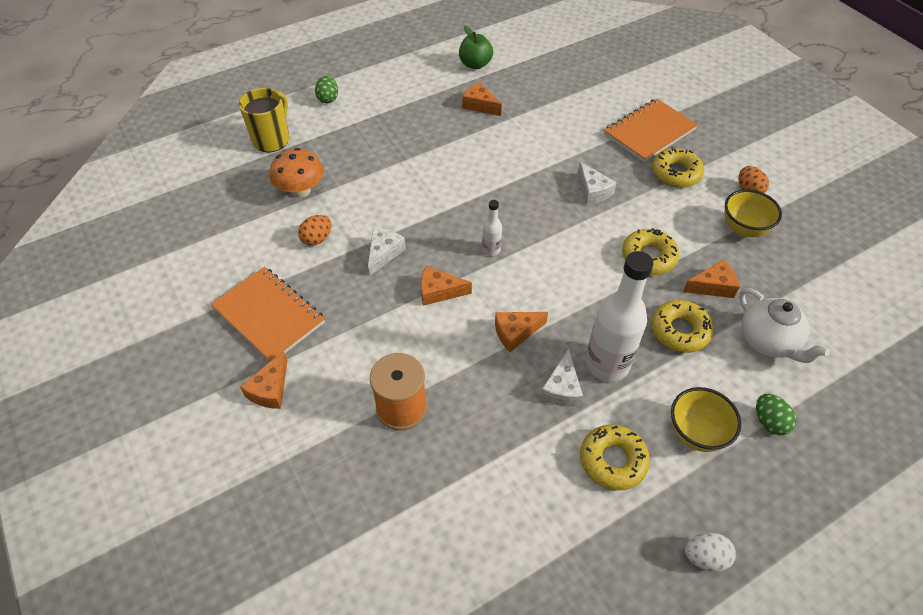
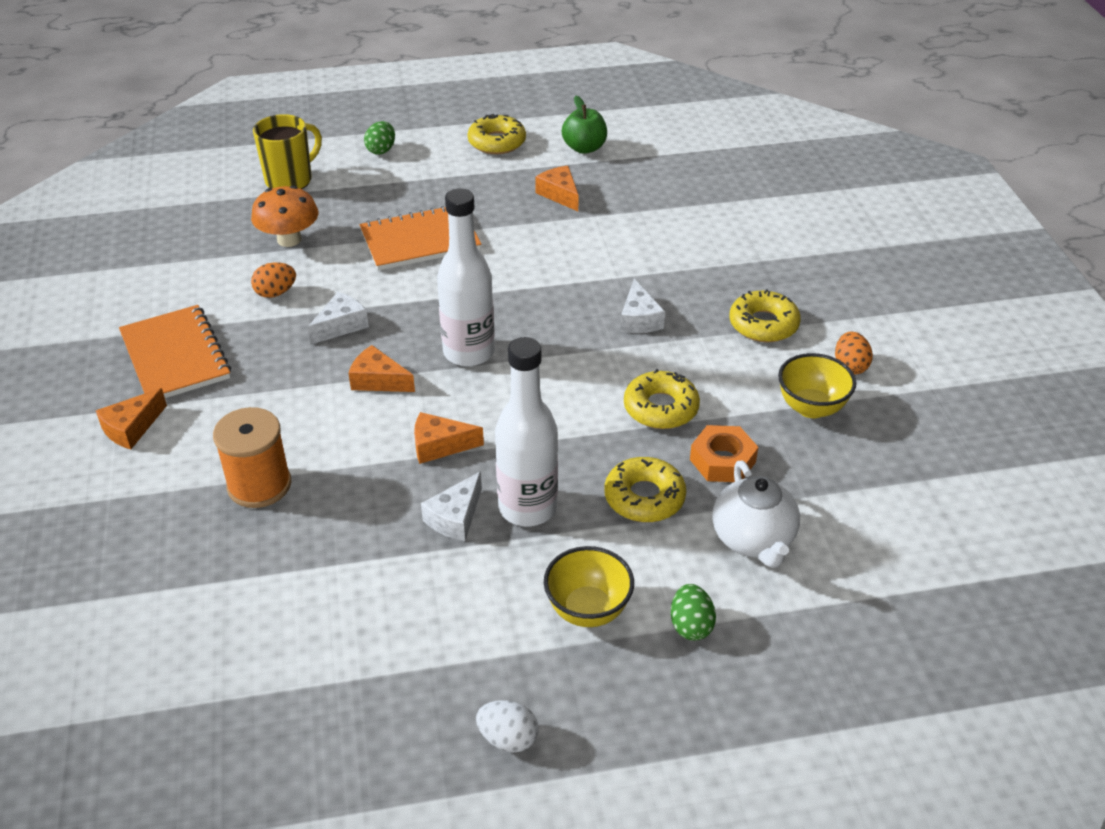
camera: 20 degrees right, 10 degrees down
white bottle [482,200,502,256] -> white bottle [437,188,495,366], size x2.15
yellow donut [580,424,650,491] -> yellow donut moved to [468,114,526,154]
orange notebook [604,98,698,162] -> orange notebook moved to [359,206,481,271]
orange cheese [683,259,739,298] -> orange nut [690,425,758,482]

